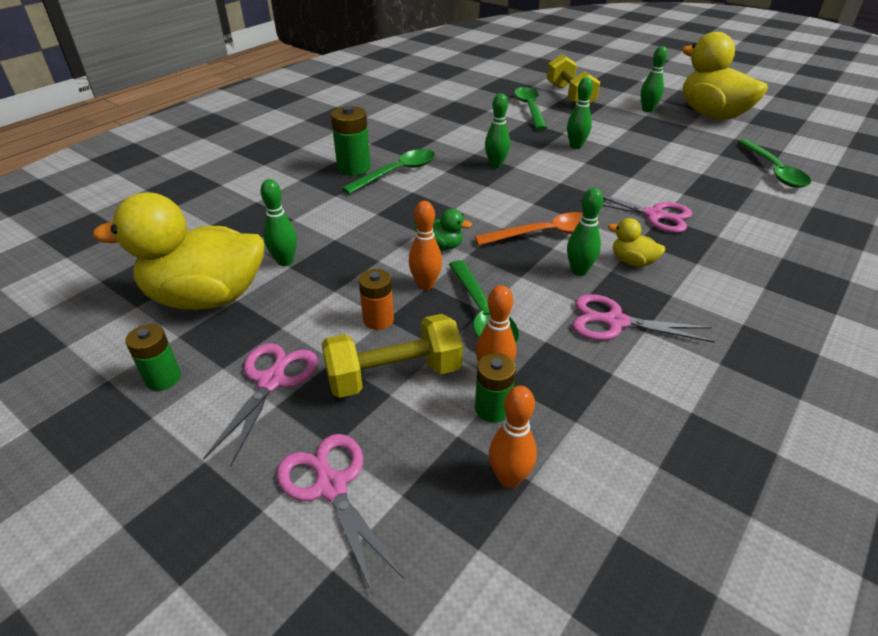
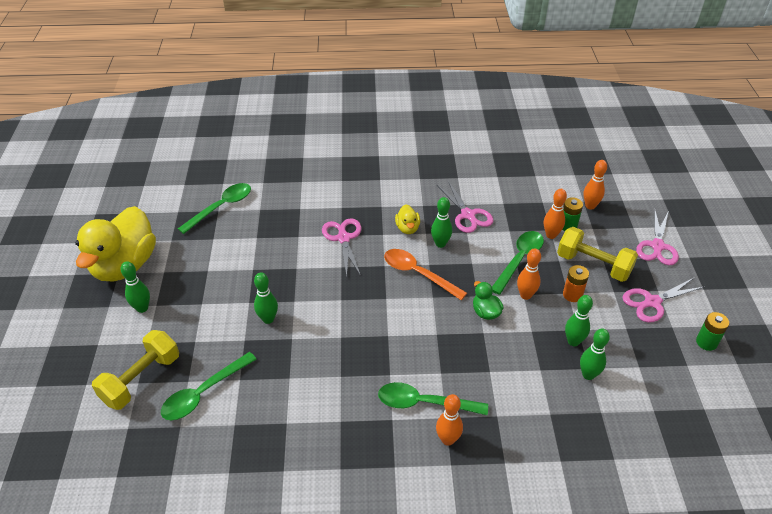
camera: 130 degrees left, 5 degrees up
yellow duck [93,192,264,310] -> none
green battery [331,106,371,175] -> orange bowling pin [436,394,463,446]
green bowling pin [485,93,510,168] -> green bowling pin moved to [565,295,593,346]

